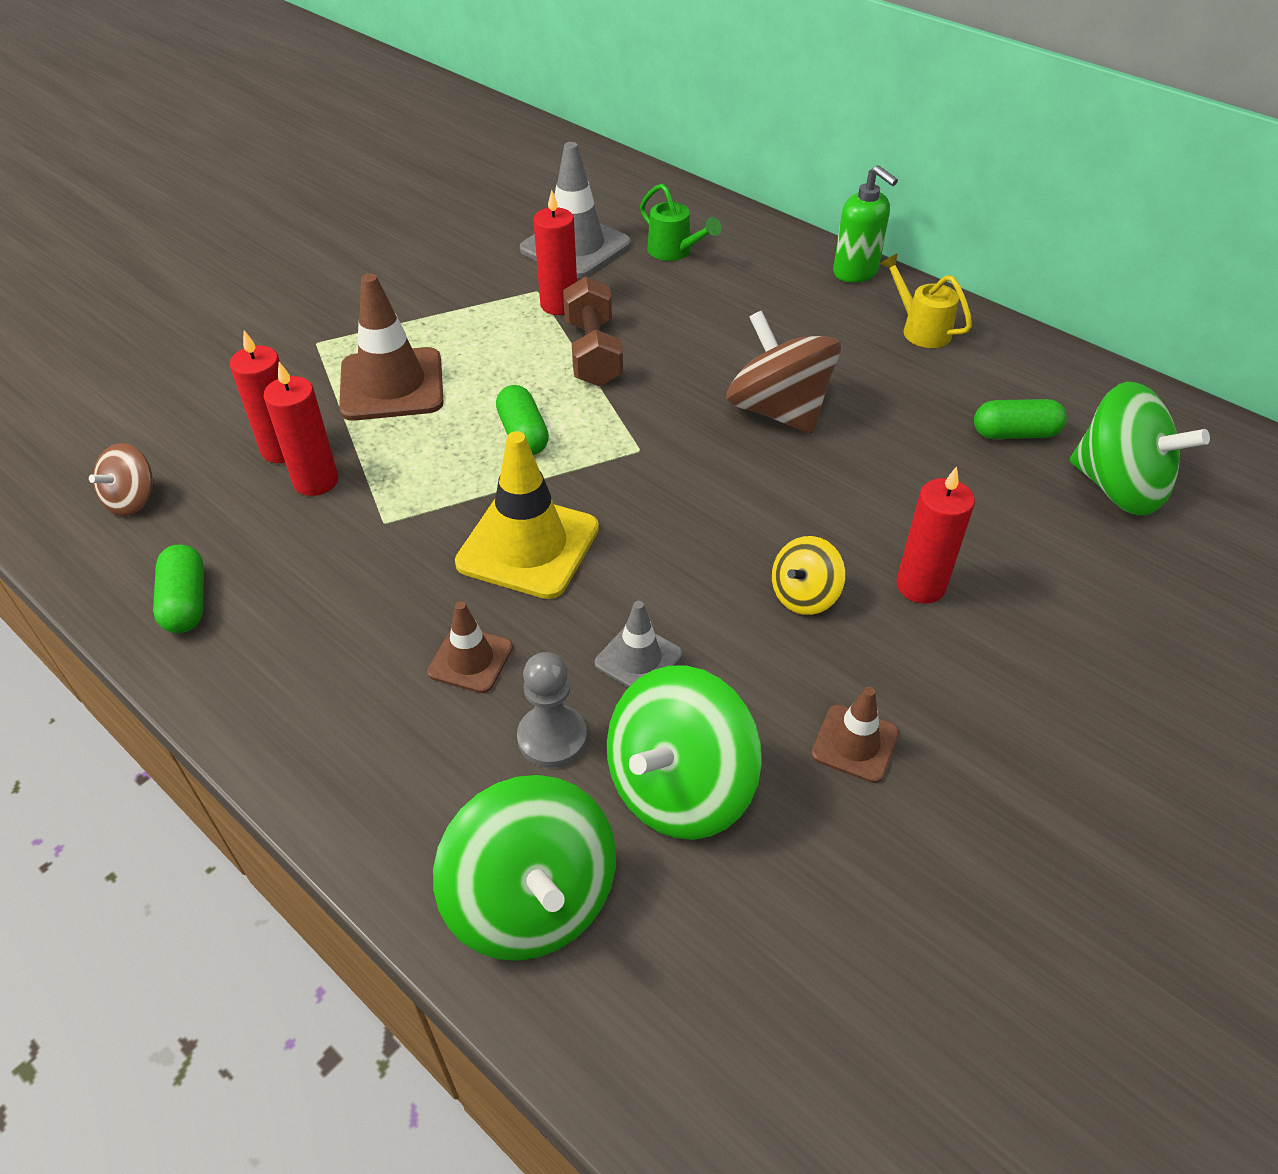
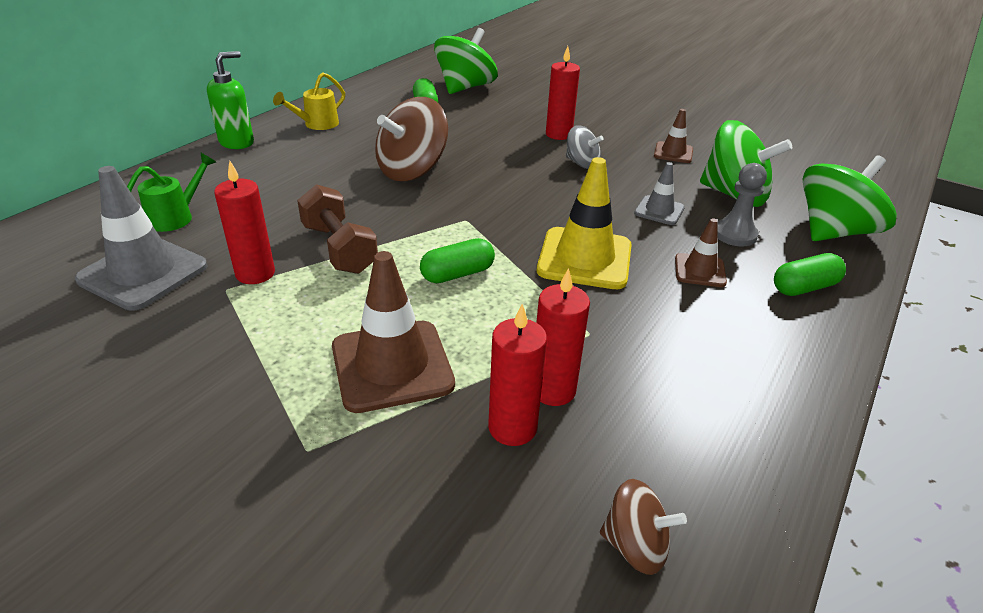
camera: 100 degrees left, 10 degrees down
green capsule [153,544,204,633] -> green capsule moved to [774,253,846,296]
brown dumbbell [563,277,623,386] -> brown dumbbell turned 75 degrees clockwise [297,184,378,274]
yellow spinning top [772,536,845,615] -> grey spinning top [566,125,604,169]

